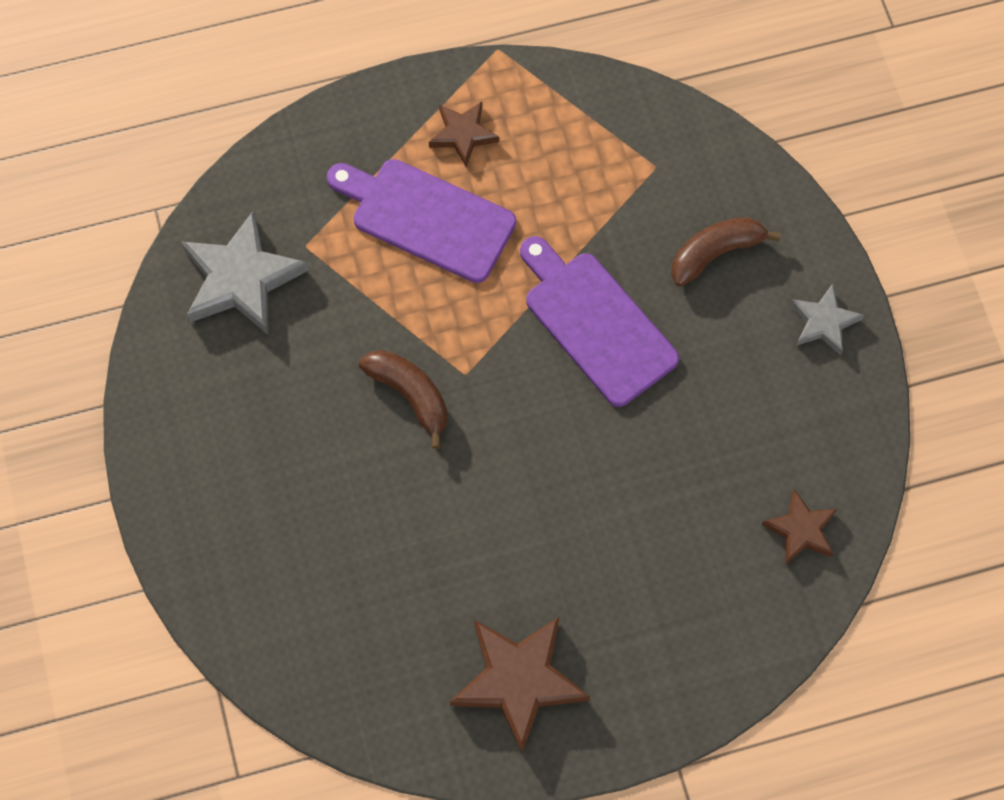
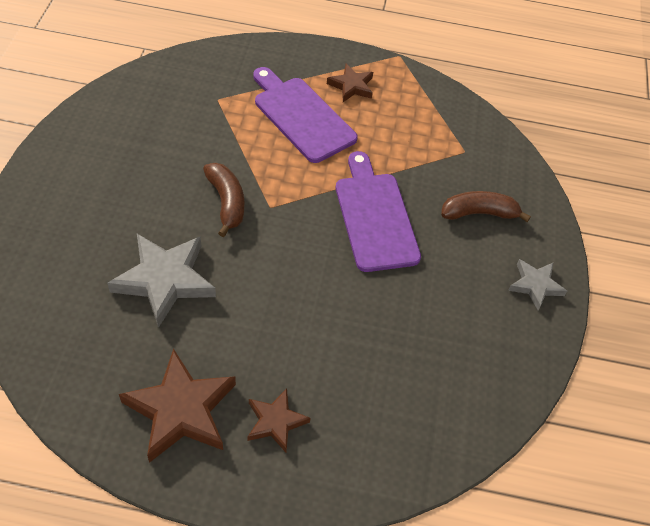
camera: 20 degrees right, 15 degrees down
grey star [180,210,308,335] -> grey star moved to [107,234,216,328]
brown star [761,489,837,565] -> brown star moved to [247,388,311,452]

